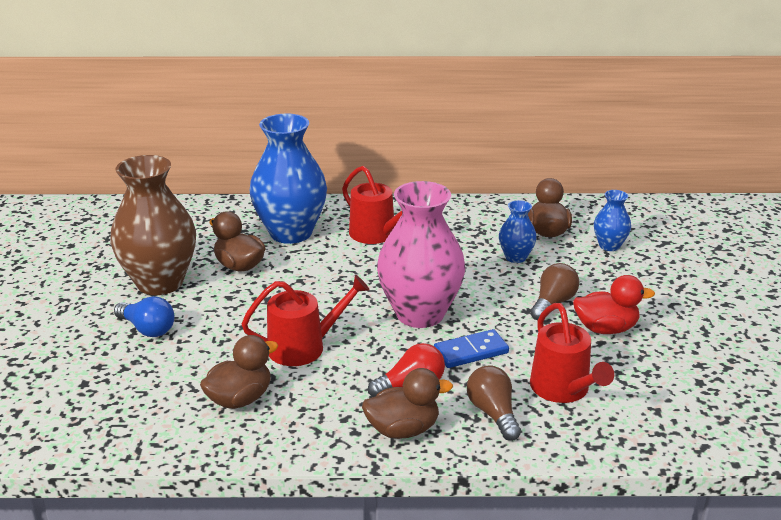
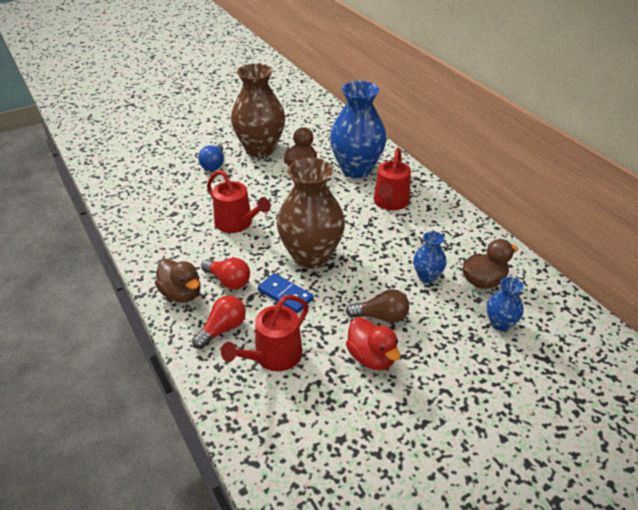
camera: 60 degrees right, 10 degrees up
brown duck [200,335,278,409] -> none
pink vase [377,181,466,328] -> brown vase [277,158,345,269]
brown light bulb [467,366,521,441] -> red light bulb [192,295,246,349]

